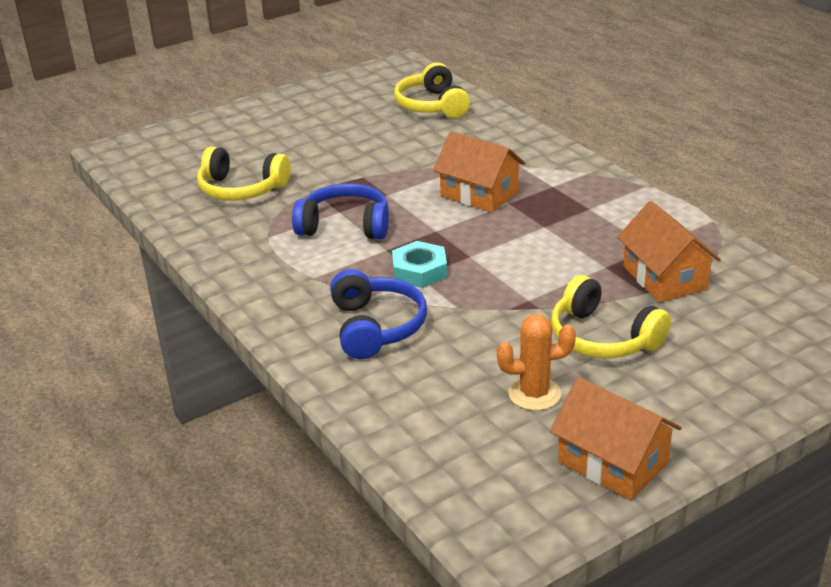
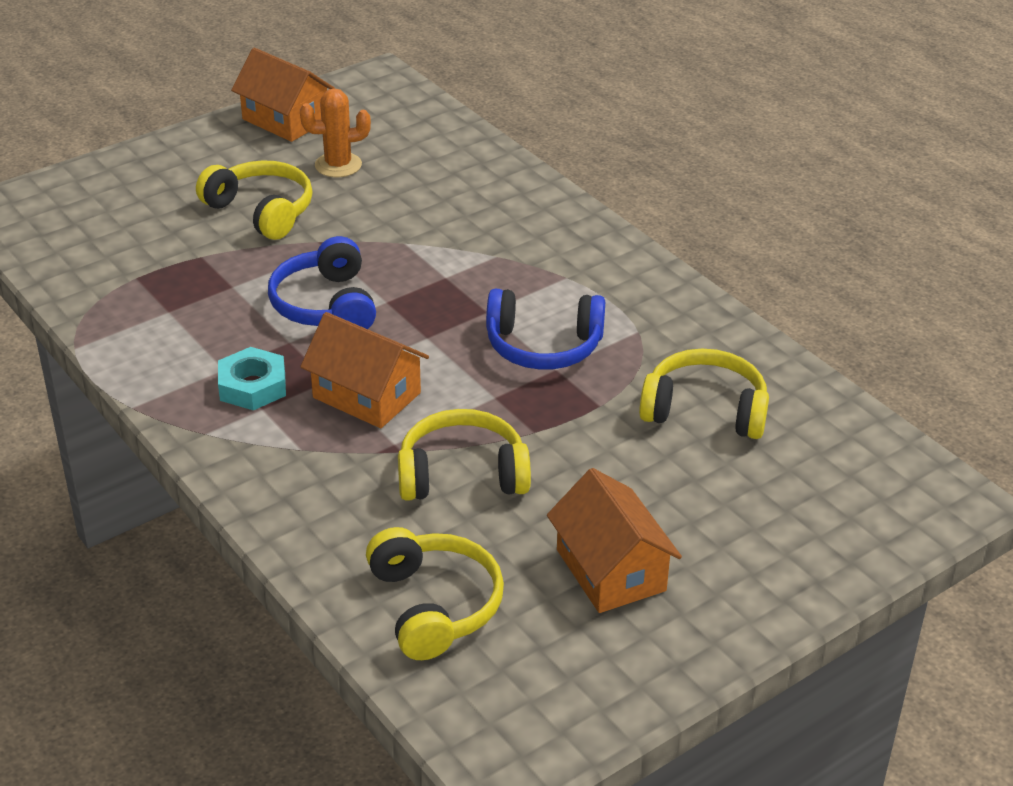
camera: 175 degrees right, 5 degrees up
blue headphones [330,269,427,359] -> blue headphones moved to [268,236,376,329]
turquoise nut [392,241,447,288] -> turquoise nut moved to [218,347,286,410]
orange house [617,201,721,302] -> orange house moved to [547,468,682,613]
none -> yellow headphones [398,409,531,501]

